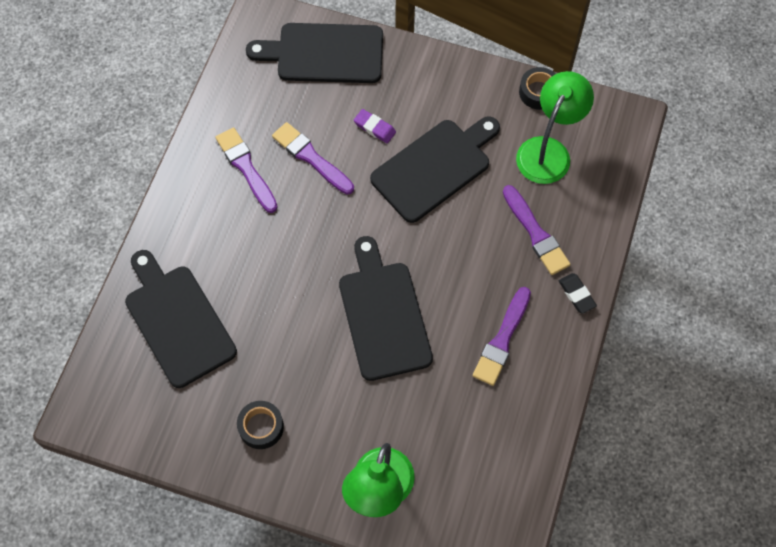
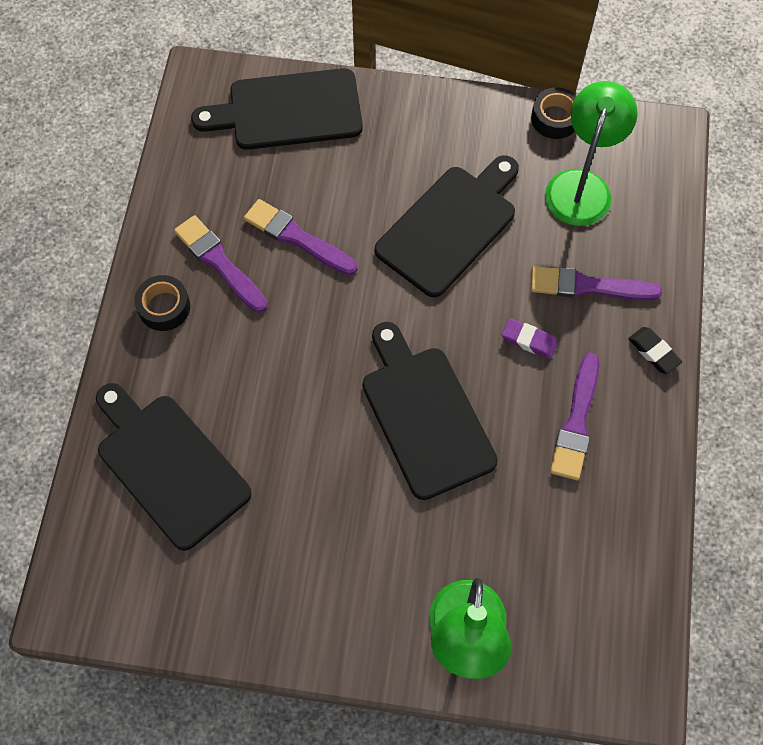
camera: 10 degrees left, 0 degrees up
black tape [237,401,284,449] -> black tape moved to [134,275,190,331]
purple eraser [354,109,396,143] -> purple eraser moved to [502,318,558,359]
purple brush [503,185,571,275] -> purple brush turned 135 degrees clockwise [531,266,662,301]

